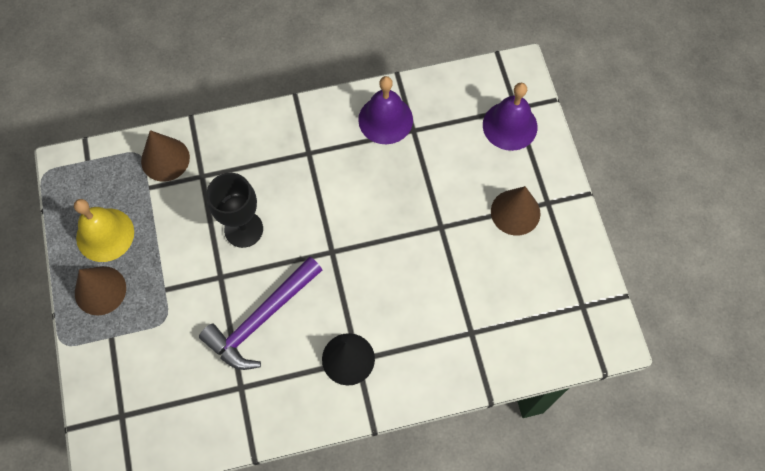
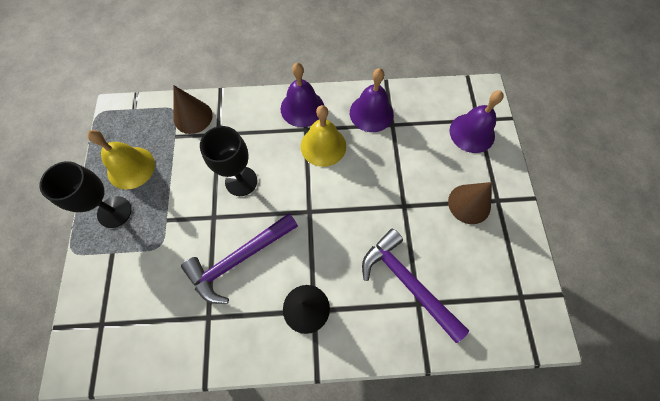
camera: 10 degrees right, 0 degrees up
brown cone [75,266,126,316] -> black goblet [39,161,132,228]
none -> purple bell [281,63,324,127]
none -> yellow bell [301,105,346,167]
none -> purple hammer [362,229,469,343]

